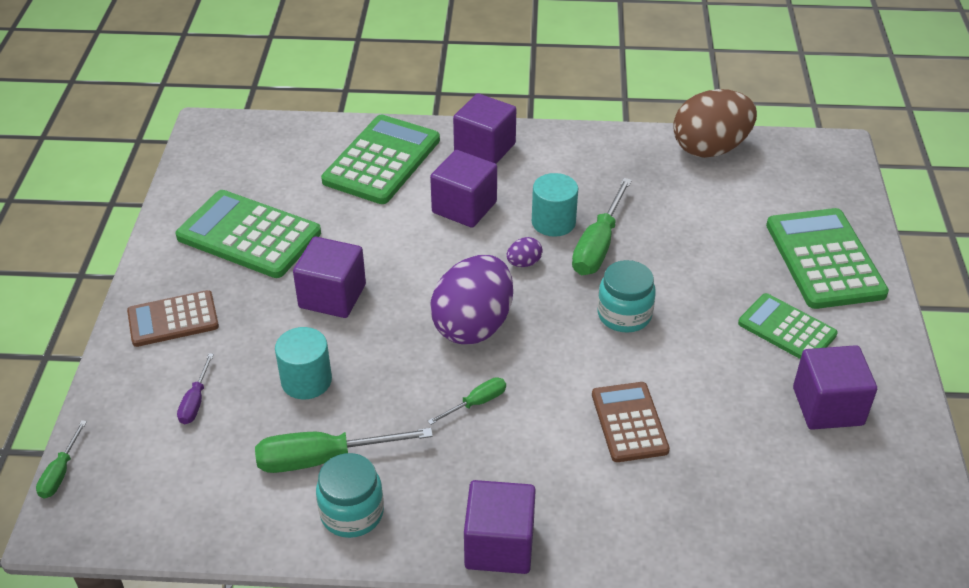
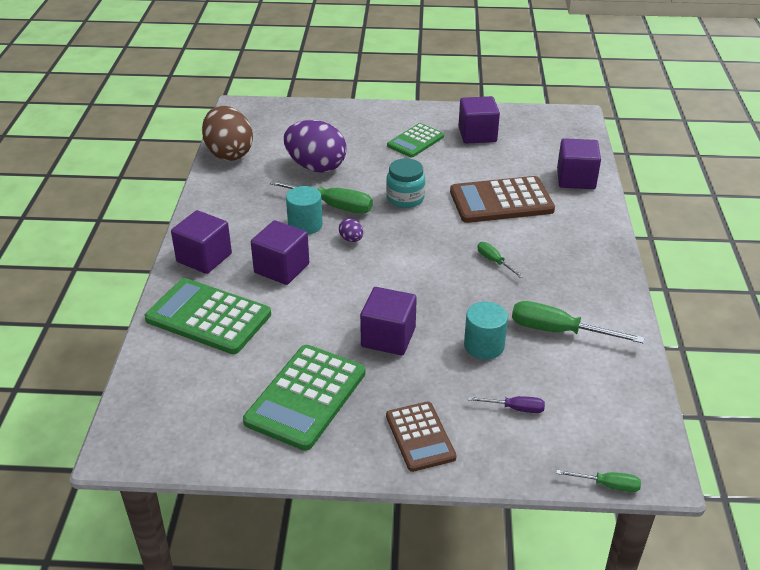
camera: 90 degrees left, 5 degrees down
green screwdriver [255,428,433,473] -> green screwdriver turned 120 degrees clockwise [512,301,645,343]
turquoise jar [316,453,384,538] -> none
purple egg [430,255,513,344] -> purple egg moved to [284,120,347,173]
purple cube [464,480,536,574] -> purple cube moved to [557,138,601,189]
brown calculator [592,382,670,462] -> brown calculator [450,176,555,223], size x1.60
green calculator [766,208,889,309] -> none

